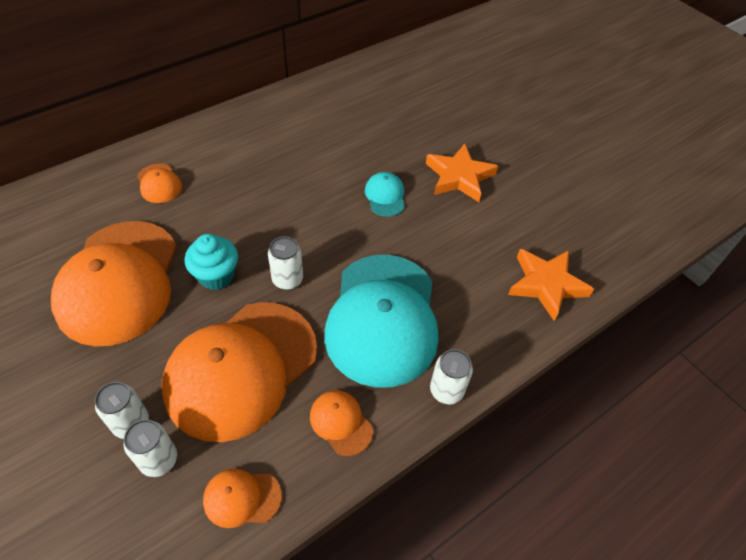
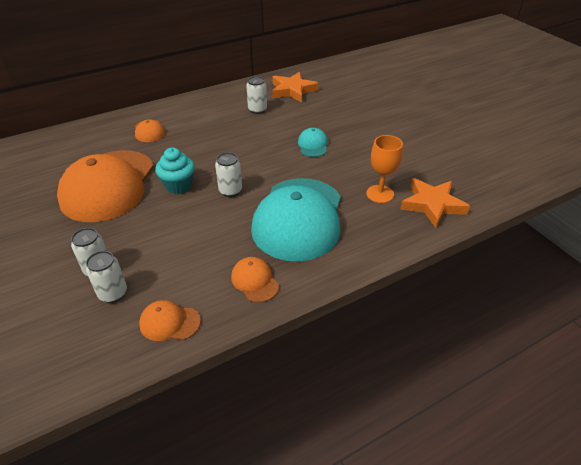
camera: 10 degrees right, 10 degrees down
orange cap [162,302,317,442] -> none
orange star [426,144,498,202] -> orange star moved to [272,72,319,103]
white can [430,349,473,404] -> white can moved to [246,76,267,114]
none -> orange goblet [366,135,403,203]

